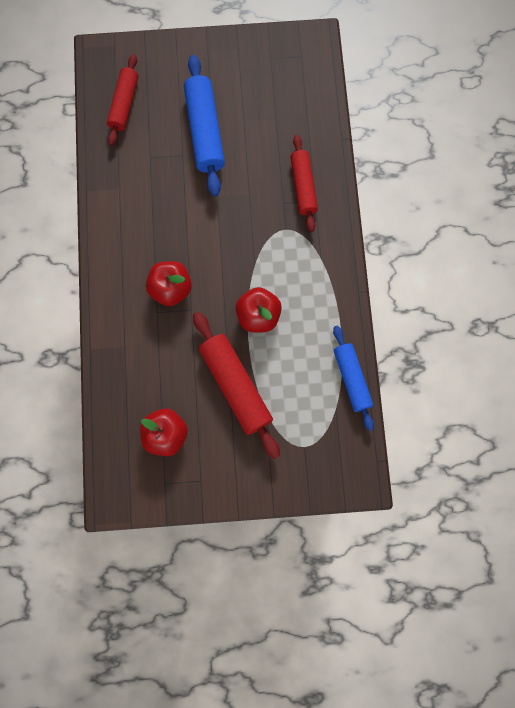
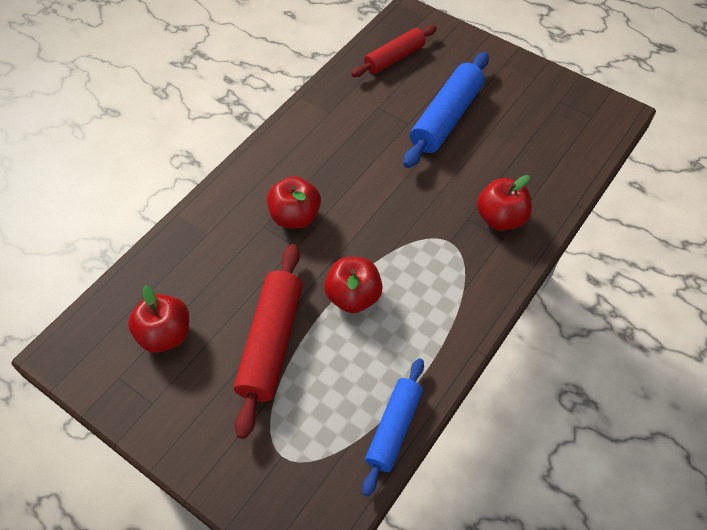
camera: 40 degrees right, 20 degrees down
red rolling pin [290,135,318,232] -> red apple [477,175,532,231]

